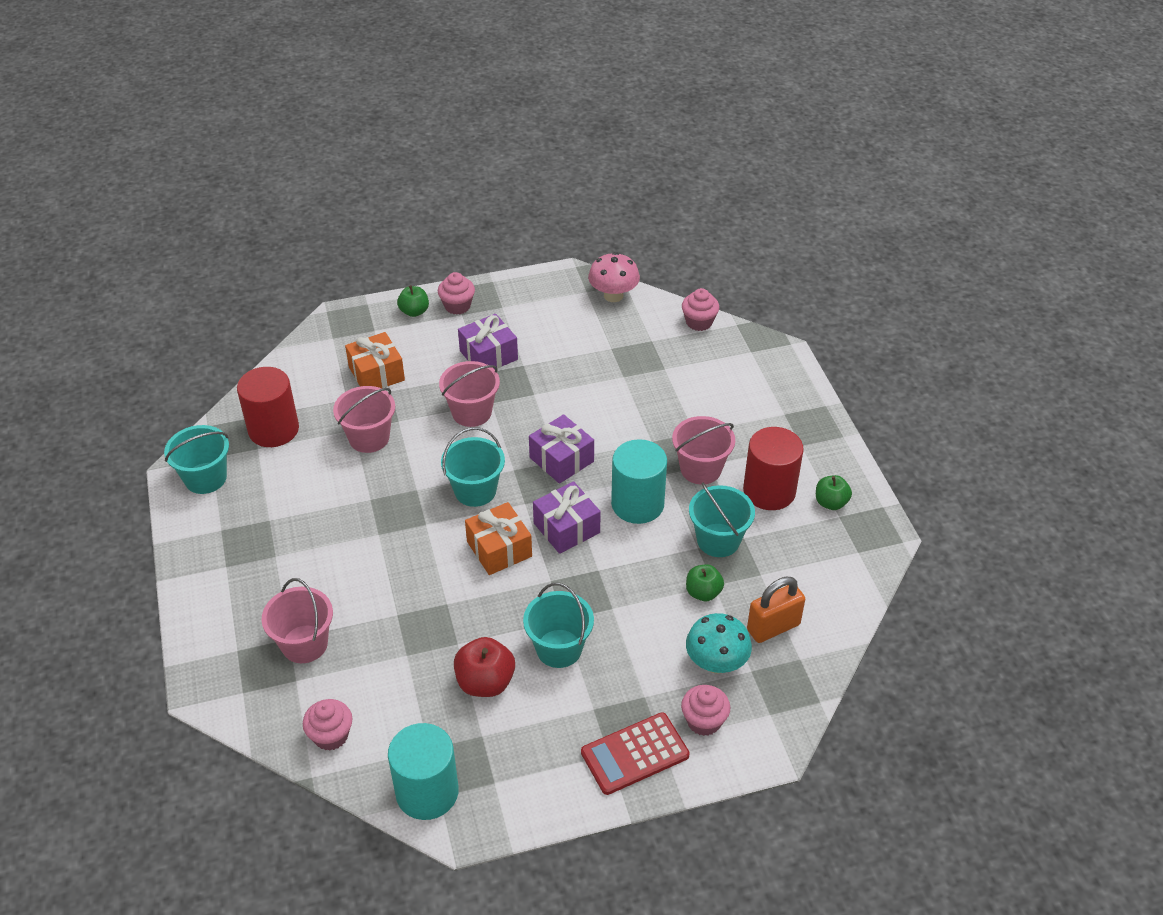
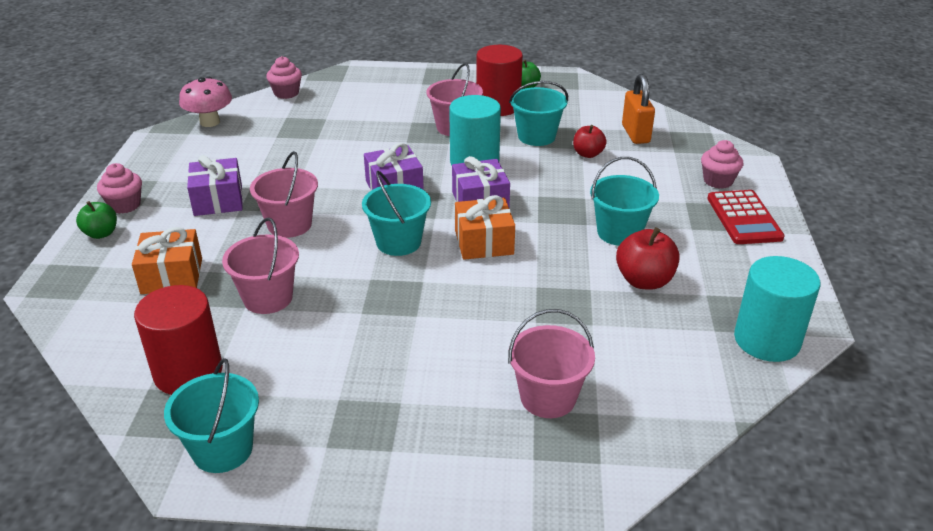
camera: 70 degrees left, 10 degrees down
pink cupcake [303,699,352,751] -> none
green apple [686,564,724,601] -> red apple [573,125,607,158]
turquoise mushroom [686,613,752,674] -> none

